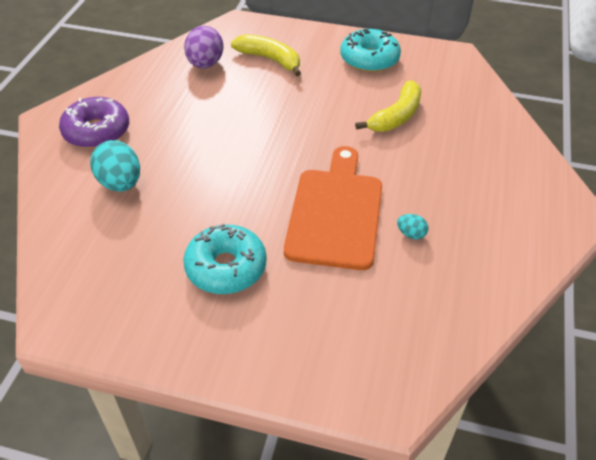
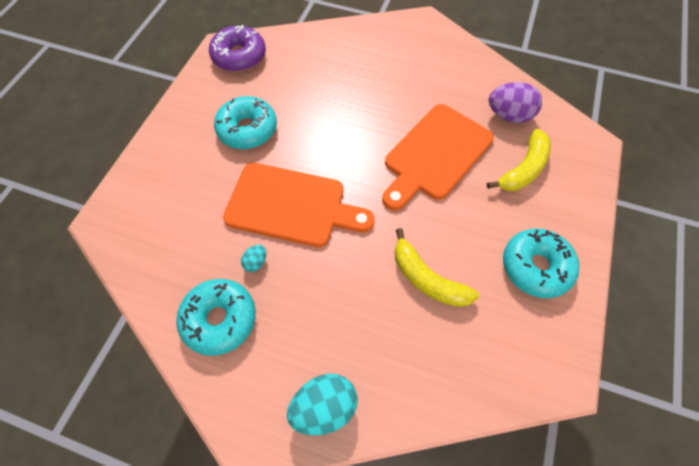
camera: 95 degrees right, 15 degrees up
purple donut [59,97,129,148] -> purple donut moved to [209,25,266,72]
turquoise egg [90,140,140,191] -> turquoise egg moved to [287,374,357,436]
none -> turquoise donut [176,279,256,356]
none -> orange cutting board [382,104,494,210]

